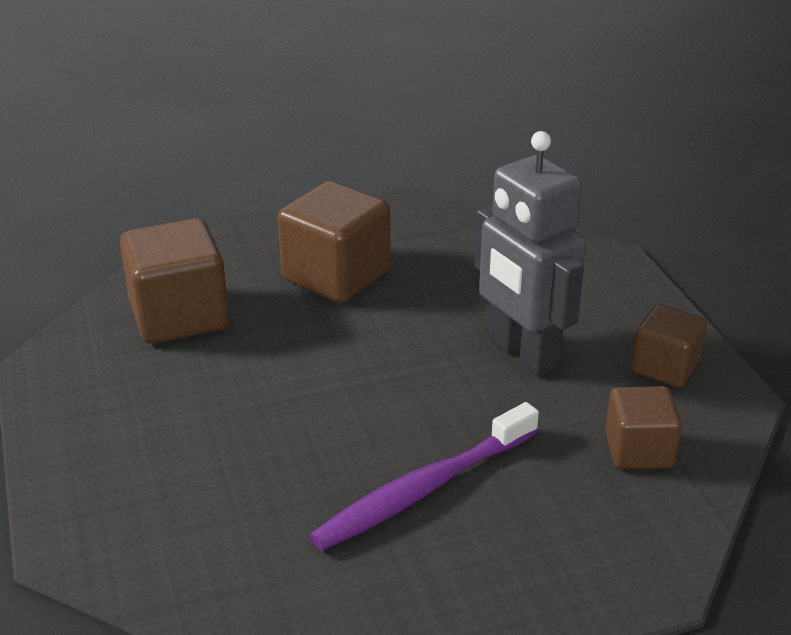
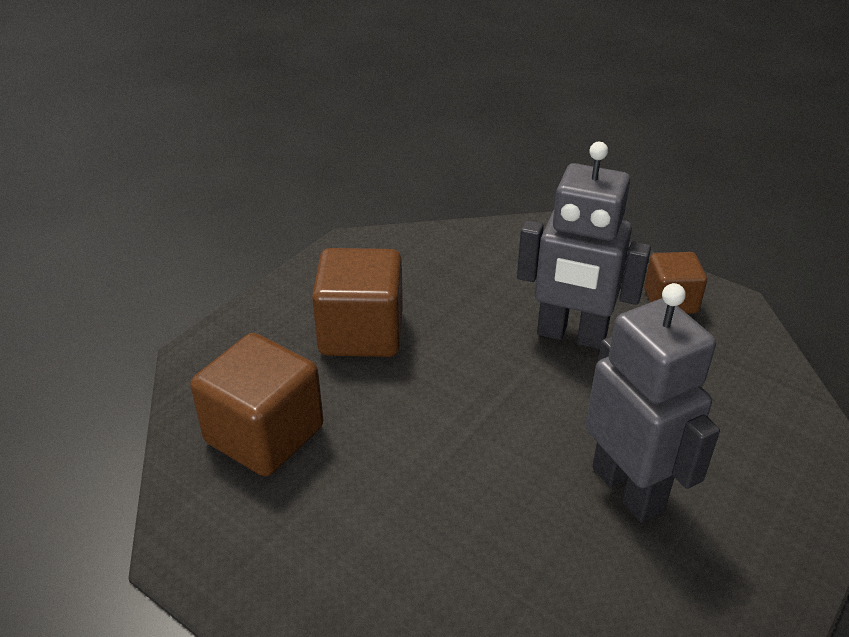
camera: 35 degrees left, 5 degrees up
purple toothbrush [309,402,539,551] -> grey robot [585,283,720,522]
brown cube [605,386,682,469] -> none

